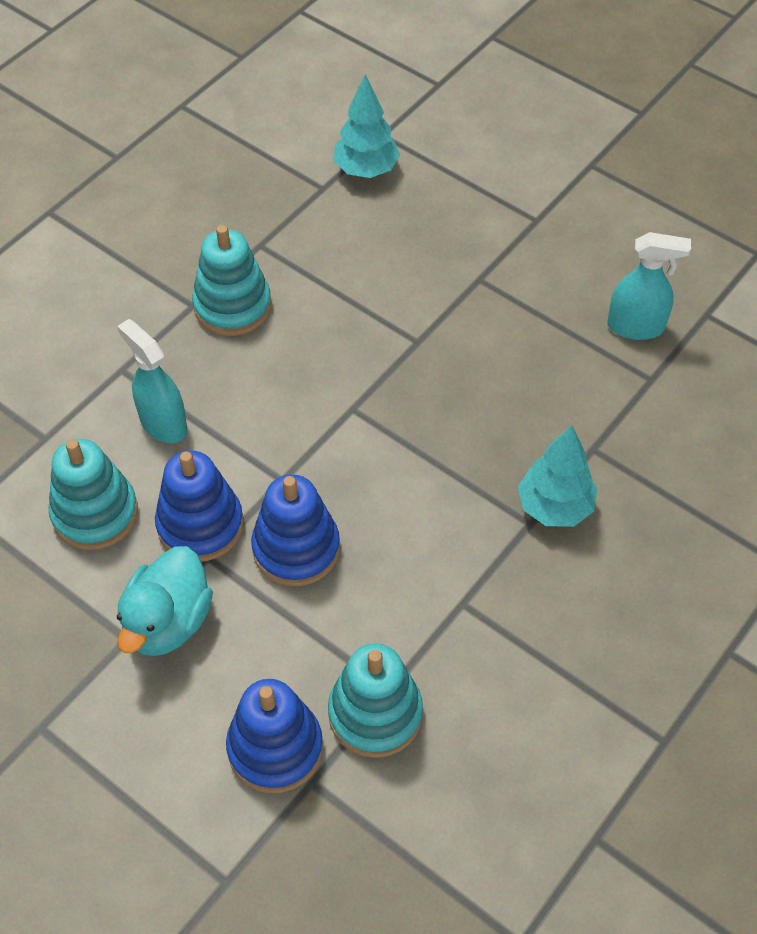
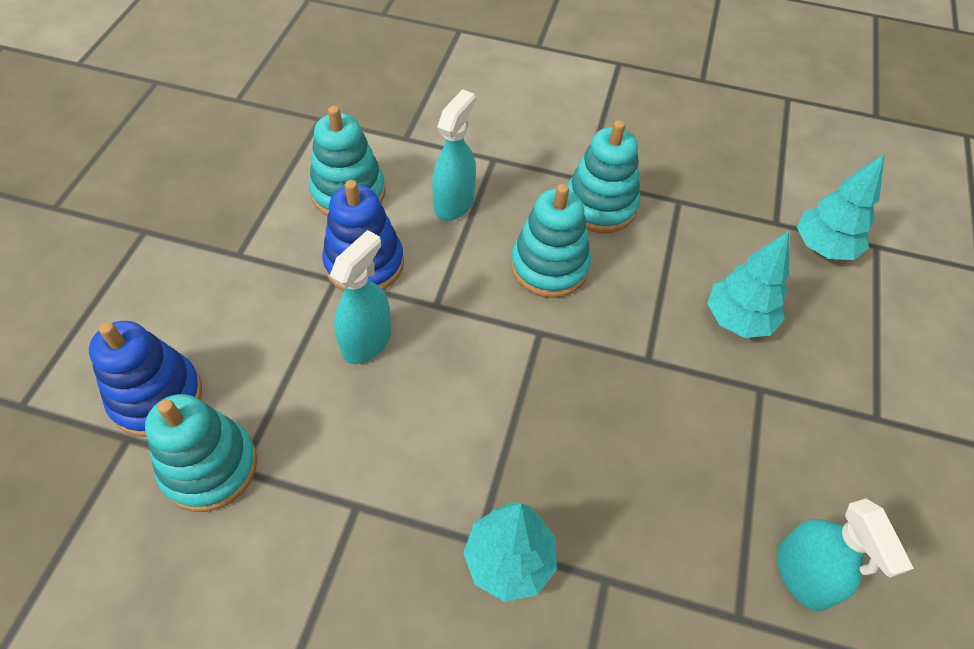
camera: 65 degrees right, 0 degrees up
turquoise duck [117,546,213,656] -> none
blue stacking toy [251,474,340,586] -> turquoise spray bottle [330,230,391,364]
none -> turquoise stacking toy [511,184,591,298]
none -> turquoise tree [707,231,789,338]

